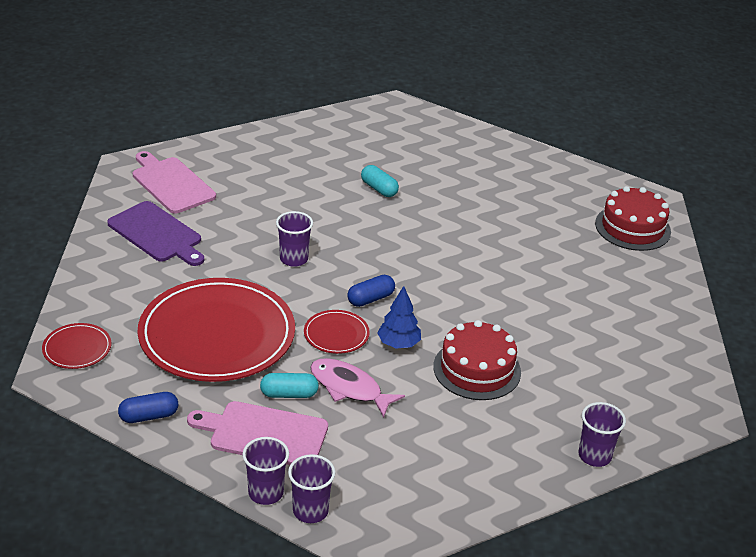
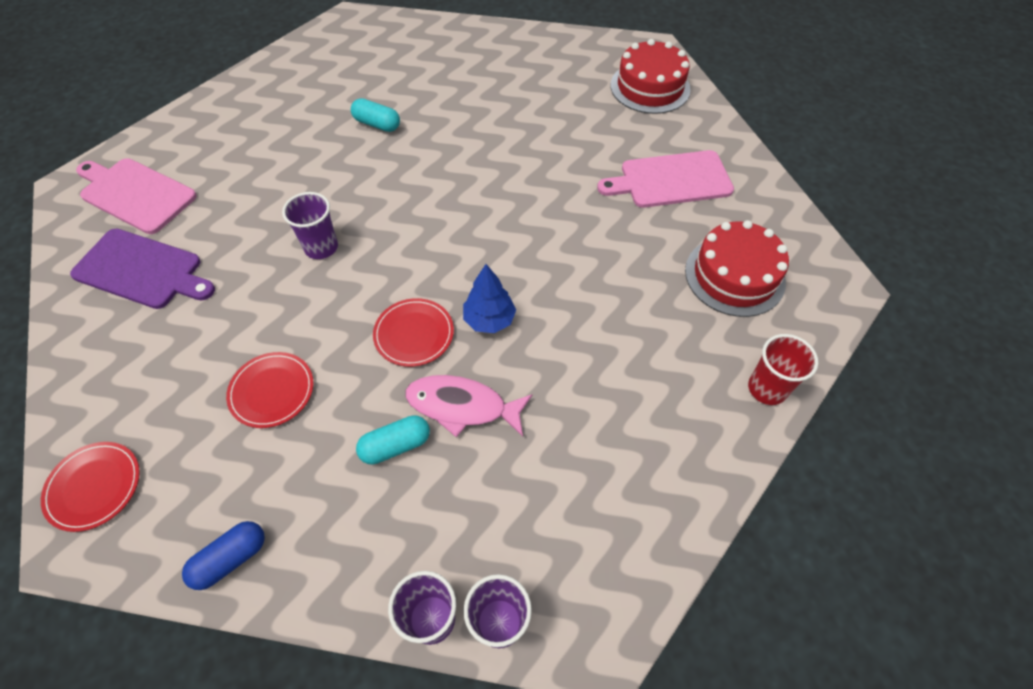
camera: 20 degrees left, 20 degrees up
red plate [138,278,295,382] -> red plate [226,352,313,428], size x0.43
pink cutting board [187,401,328,465] -> pink cutting board moved to [597,150,734,208]
blue capsule [347,275,395,307] -> none
red cake [433,320,521,400] -> red cake moved to [685,220,789,317]
purple cup [579,402,626,467] -> red cup [748,334,818,405]

